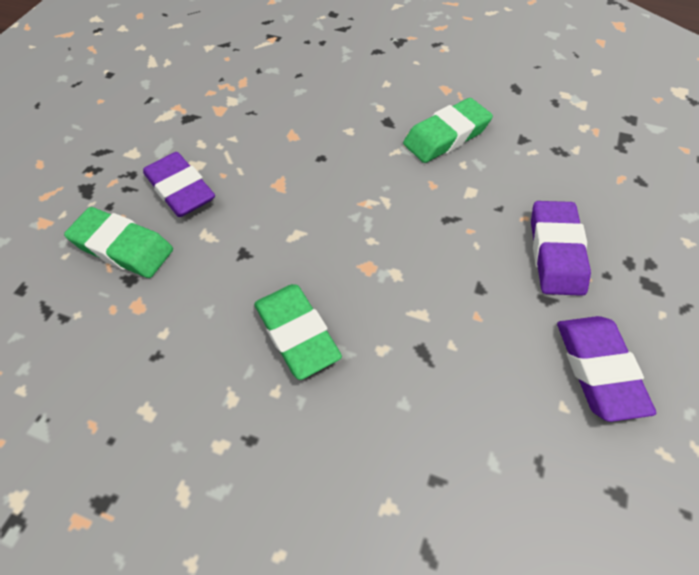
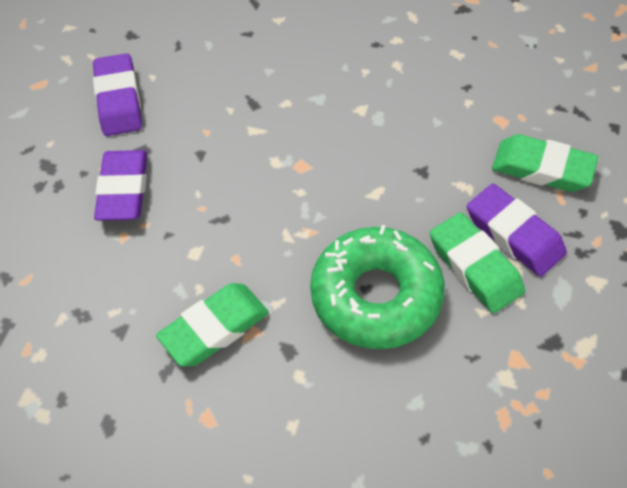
camera: 175 degrees right, 0 degrees up
green eraser [254,284,342,380] -> green eraser moved to [430,212,525,313]
none -> green donut [310,225,445,349]

